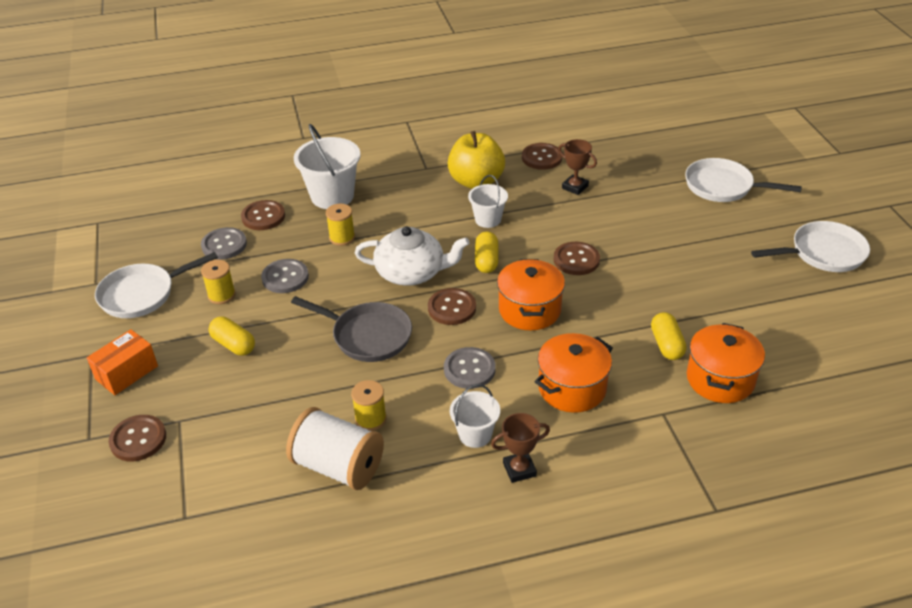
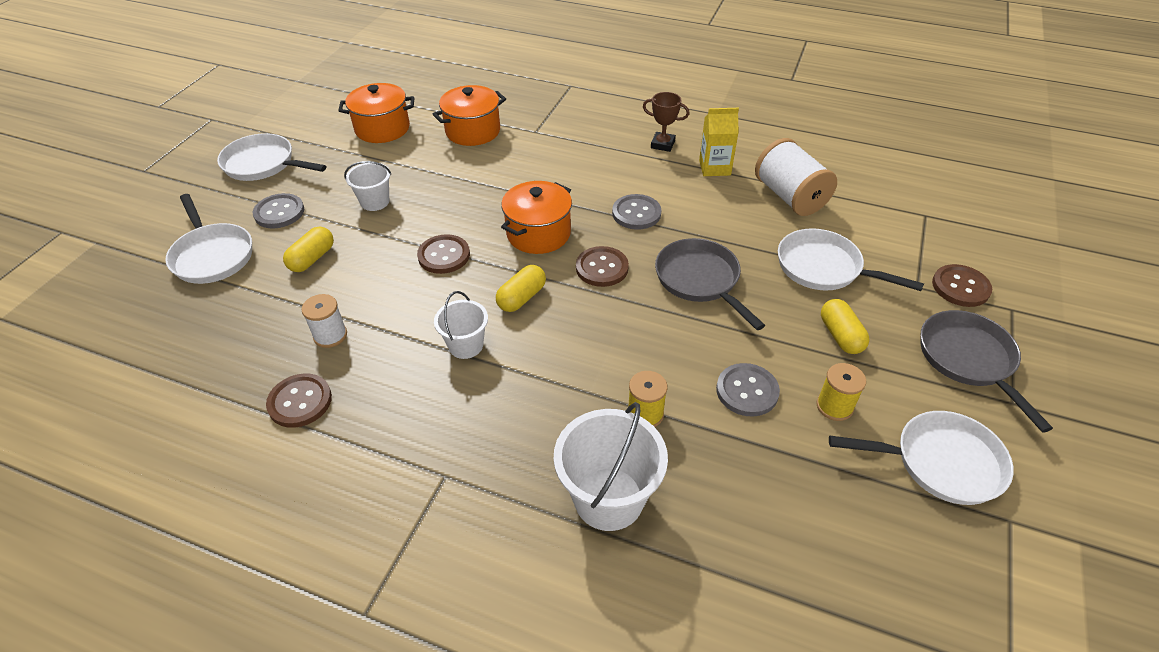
camera: 145 degrees left, 5 degrees up
orange box [87,329,158,395] -> grey pan [920,310,1053,432]
grey button [201,227,247,260] -> grey button moved to [252,193,304,228]
brown button [241,200,285,230] -> none
yellow spool [351,380,387,431] -> none
white teapot [355,226,470,286] -> none
yellow apple [448,131,505,189] -> none
white bucket [450,384,500,448] -> white bucket moved to [344,161,391,211]
orange pot [534,333,613,413] -> orange pot moved to [338,83,415,143]
brown trophy [558,139,597,195] -> white spool [301,294,347,348]
yellow capsule [651,312,687,360] -> yellow capsule moved to [283,227,334,272]
none -> yellow carton [699,108,739,176]
none -> white pan [778,228,924,291]

